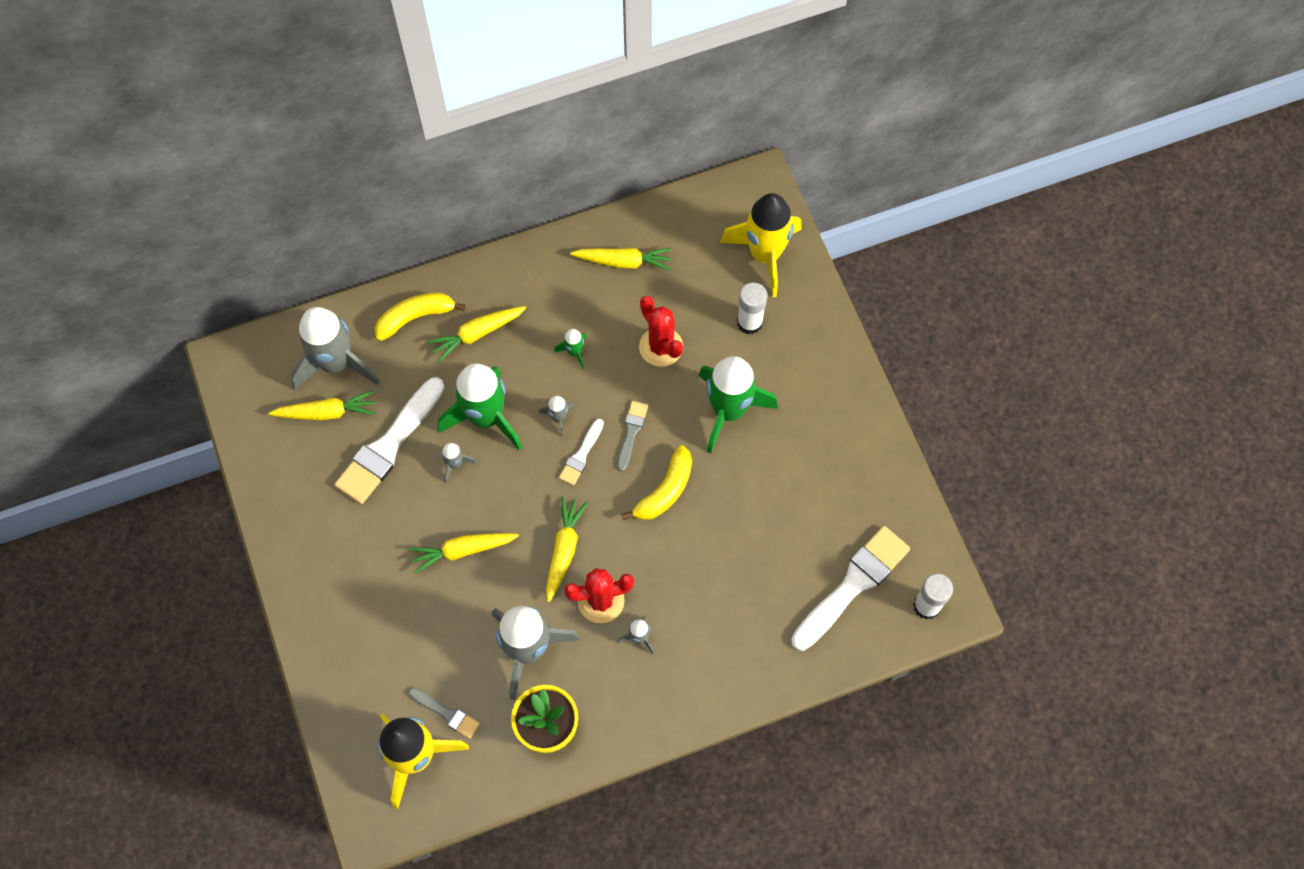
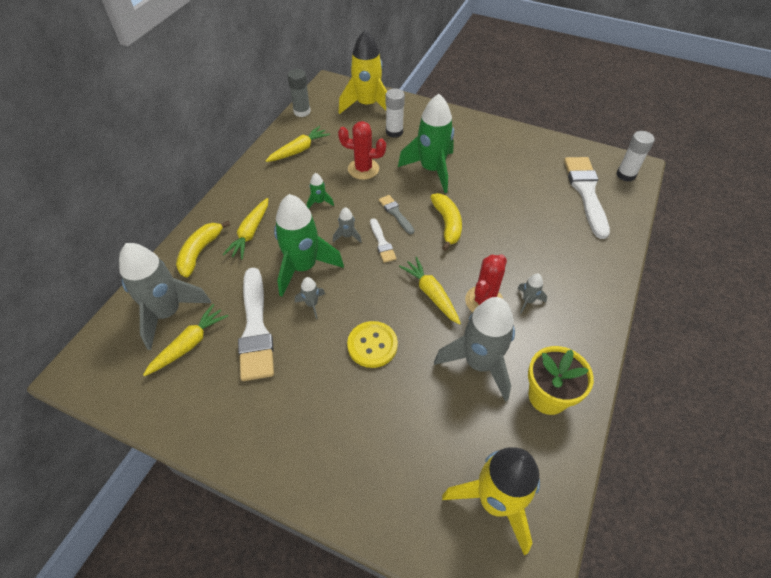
camera: 45 degrees left, 15 degrees down
grey brush [408,687,480,739] -> none
yellow carrot [409,533,519,574] -> yellow button [347,321,398,368]
none -> grey glue stick [287,69,311,117]

